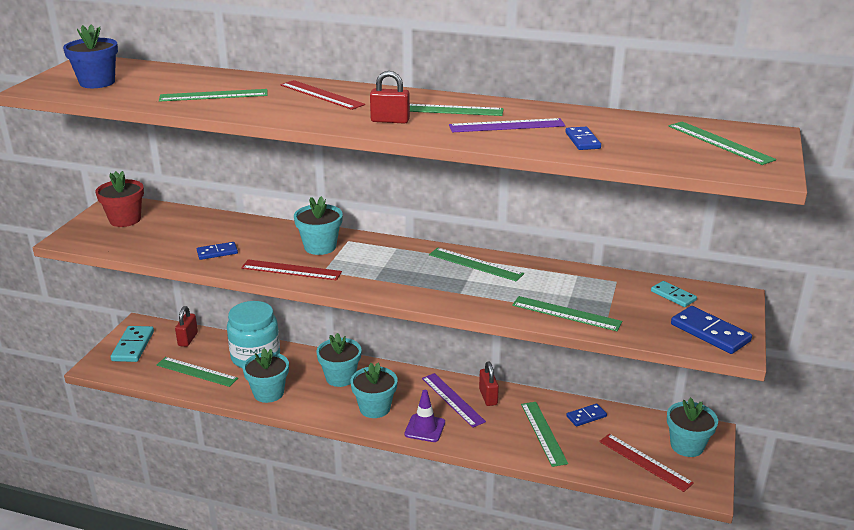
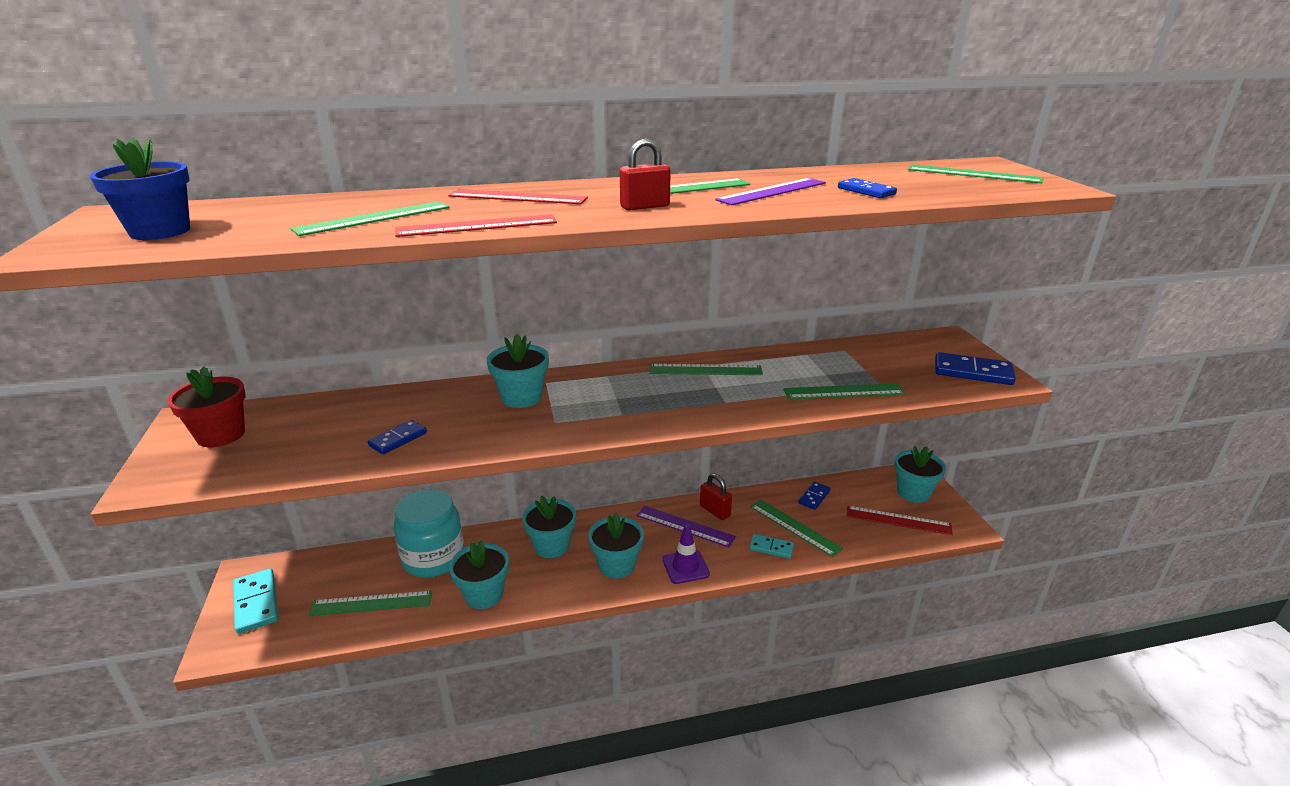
camera: 30 degrees left, 0 degrees up
red padlock [175,306,198,347] -> none
red ruler [241,259,342,280] -> red ruler moved to [395,214,557,237]
turquoise domino [651,281,697,307] -> turquoise domino moved to [749,534,794,559]

